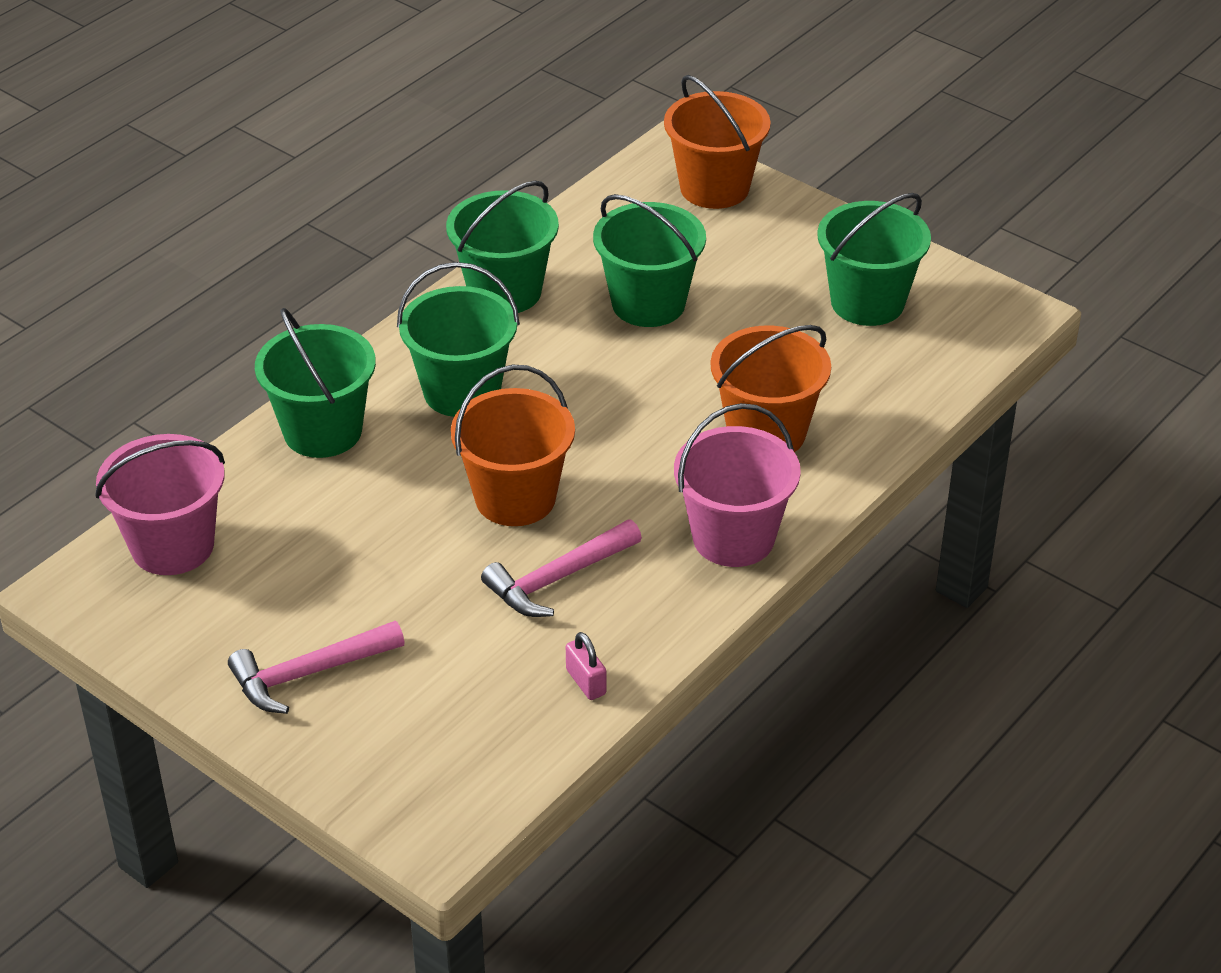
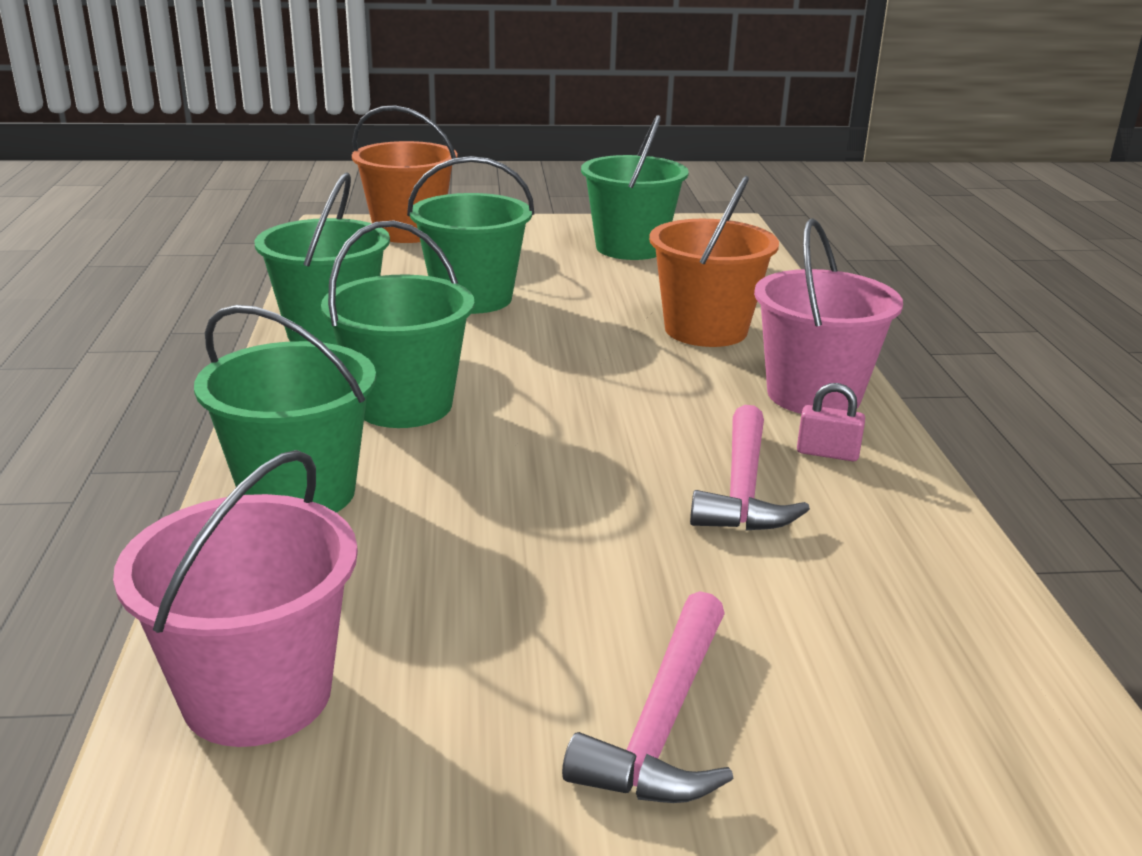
camera: 45 degrees left, 15 degrees down
orange bucket [451,365,575,526] -> none
pink padlock [566,632,606,700] -> pink padlock moved to [797,383,865,461]

